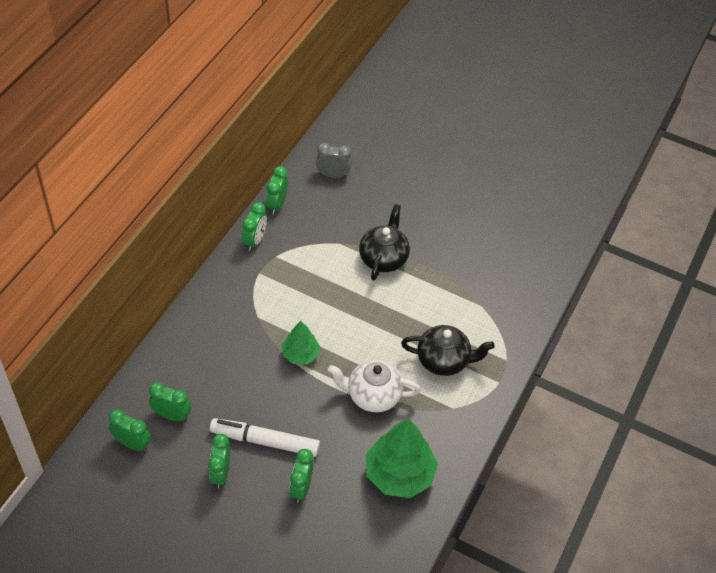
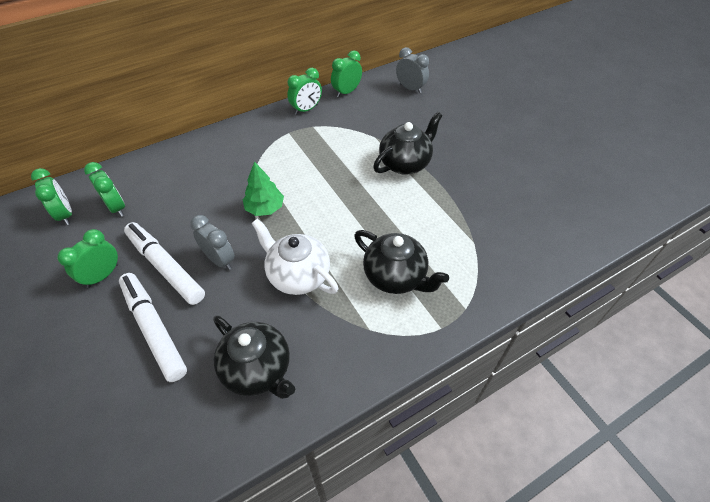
camera: 35 degrees right, 0 degrees up
green clock [290,449,314,503] -> white marker [119,273,187,382]
green tree [366,419,438,498] -> black teapot [213,315,295,399]
none -> grey clock [190,215,235,270]

